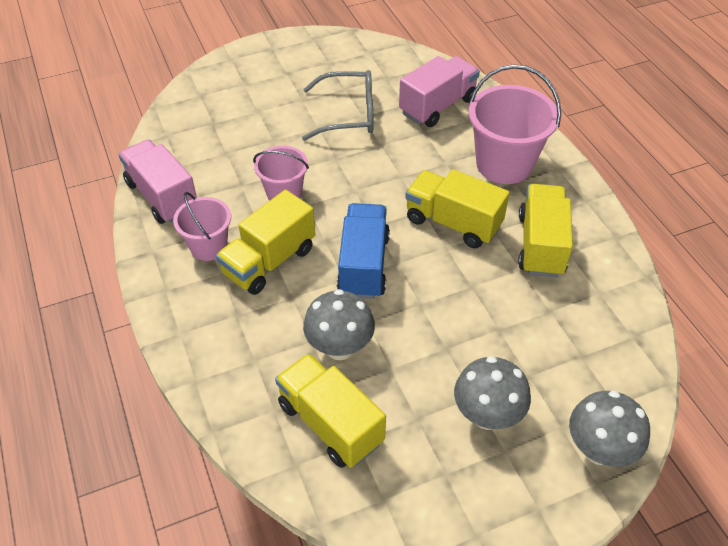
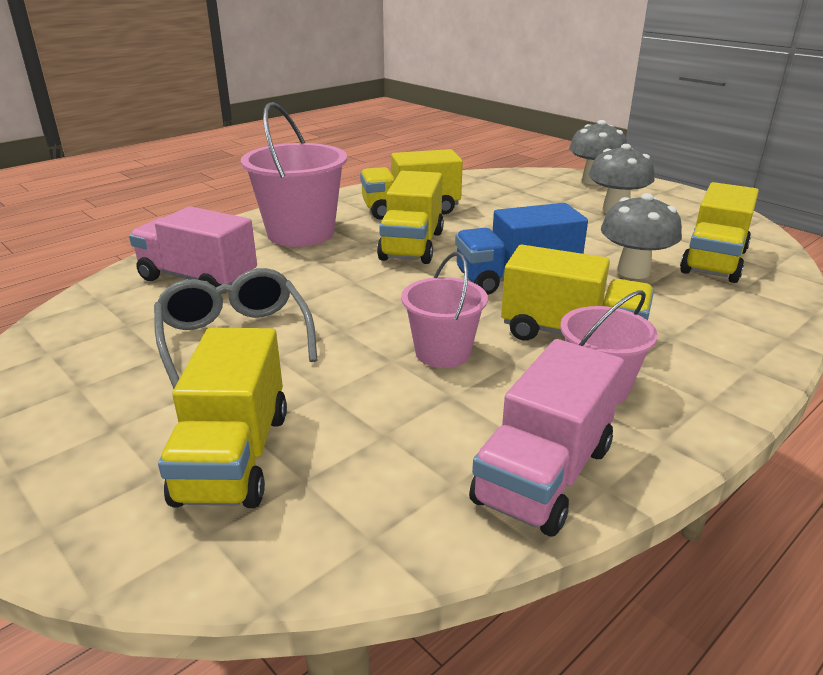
camera: 110 degrees left, 20 degrees down
none -> yellow truck [158,328,287,508]

